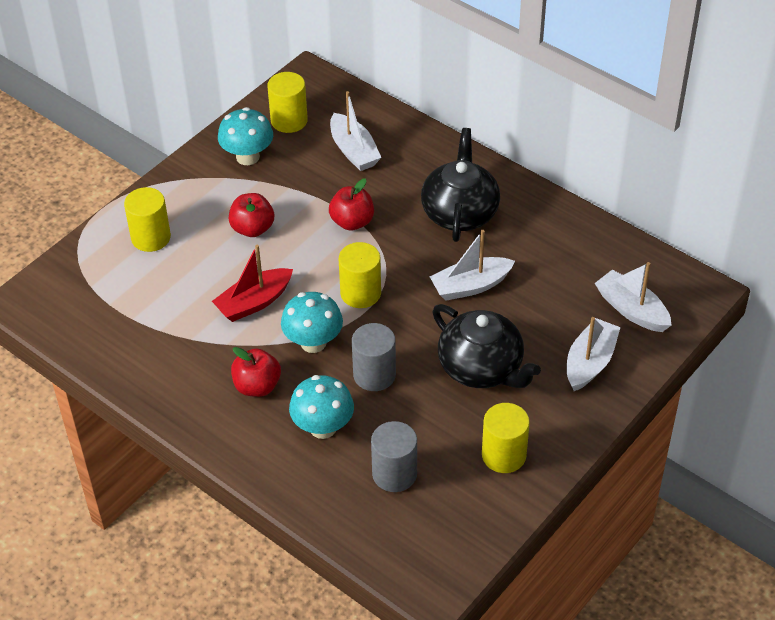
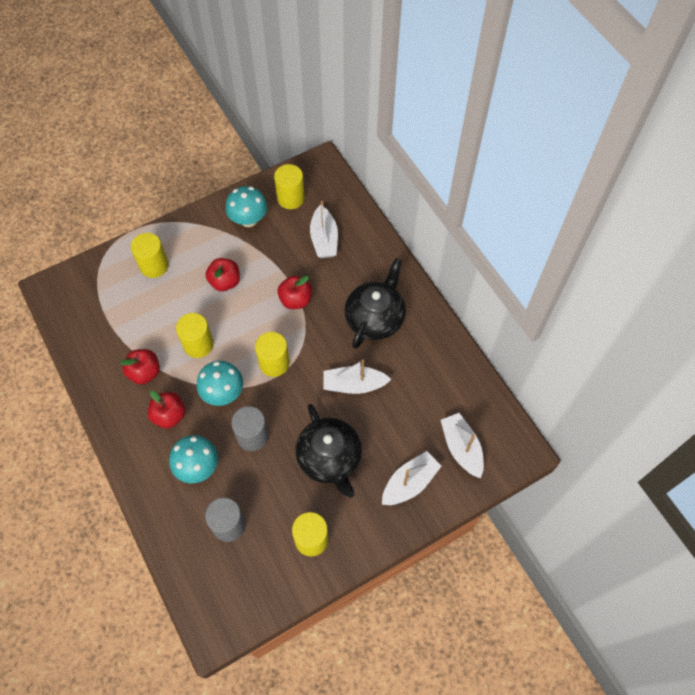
camera: 20 degrees right, 15 degrees up
red boat [212,245,293,322] -> yellow cylinder [176,313,214,358]
none -> red apple [120,349,160,384]

